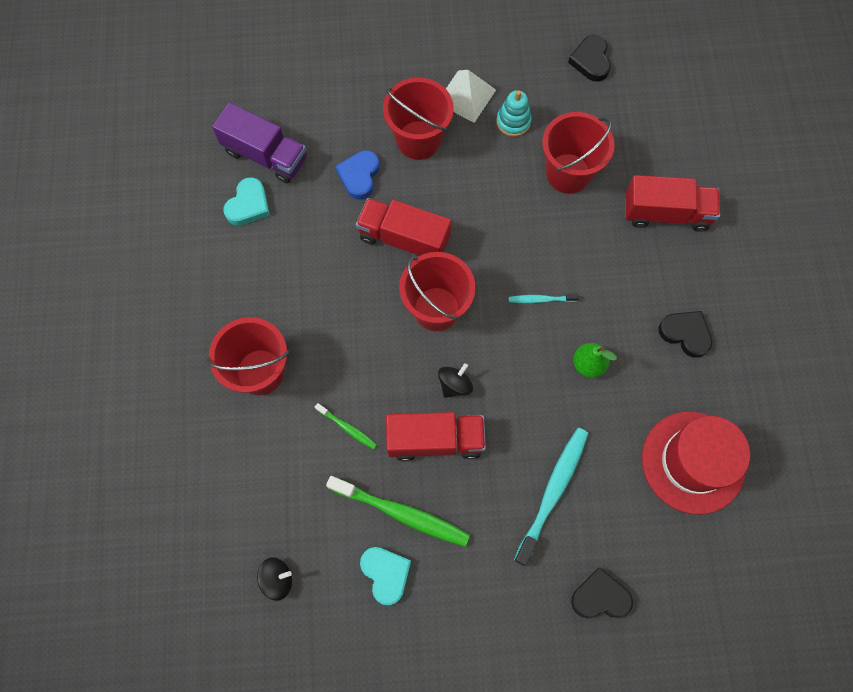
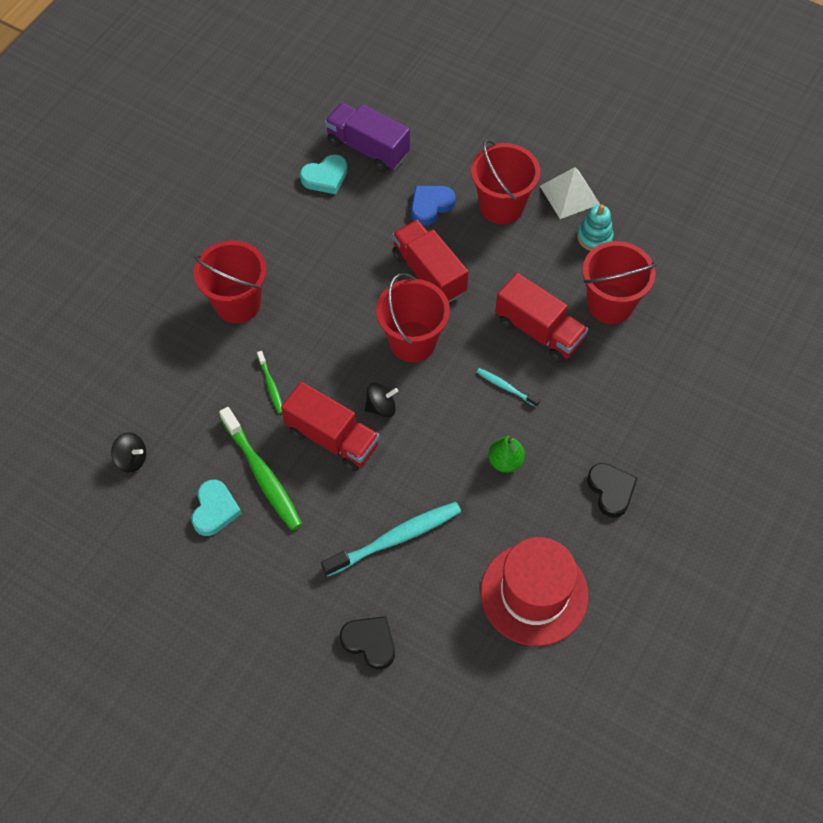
camera: 35 degrees right, 10 degrees down
purple truck [212,102,307,183] -> purple truck turned 150 degrees clockwise [325,103,410,172]
black heart [568,35,611,82] -> none
red truck [625,175,720,232] -> red truck moved to [495,273,588,363]

